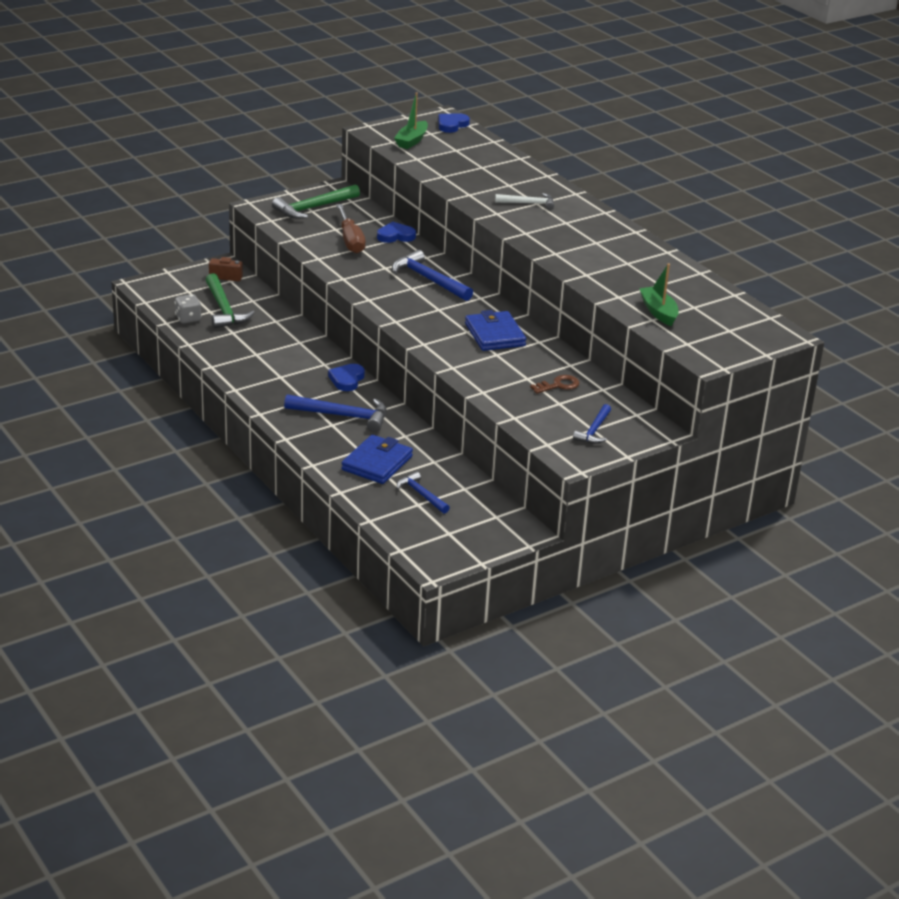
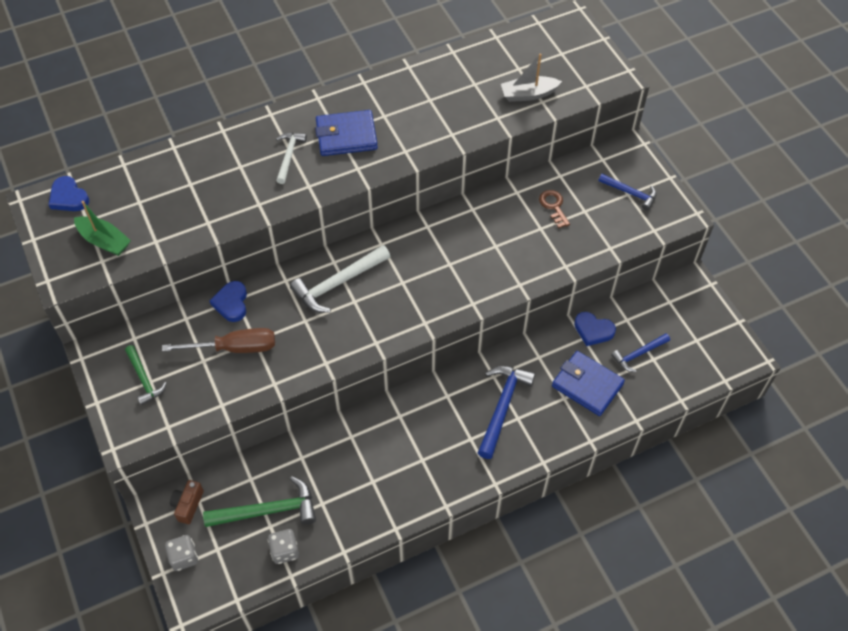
camera: 80 degrees left, 25 degrees up
green hammer [272,184,360,219] -> green hammer [125,345,167,405], size x0.61
blue heart [328,364,365,391] -> blue heart moved to [574,312,616,346]
blue hammer [392,250,473,301] -> white hammer [290,245,390,313]
blue wallet [465,310,526,351] -> blue wallet moved to [315,110,378,156]
green boat [639,263,679,326] -> grey boat [501,53,562,102]
none -> grey dice [165,535,198,571]

